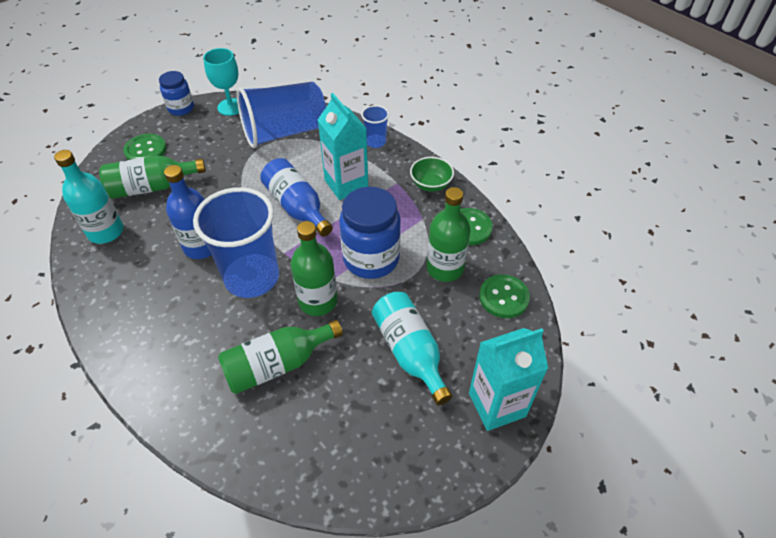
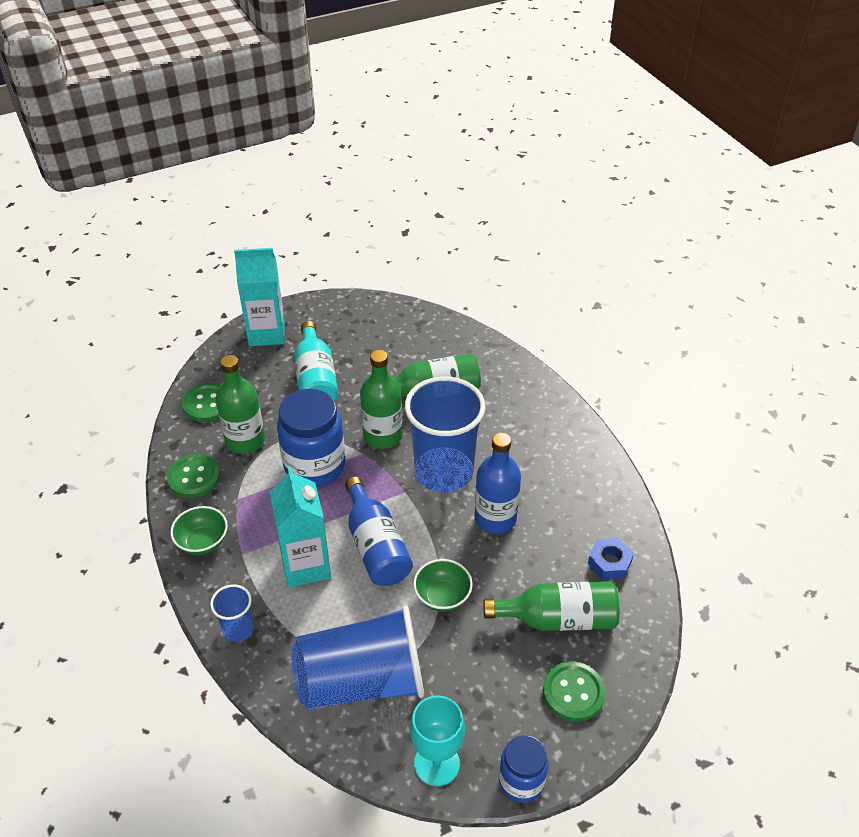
camera: 165 degrees left, 5 degrees down
turquoise bottle [54,150,123,244] -> blue nut [588,538,634,579]
none -> green bowl [413,559,473,612]

